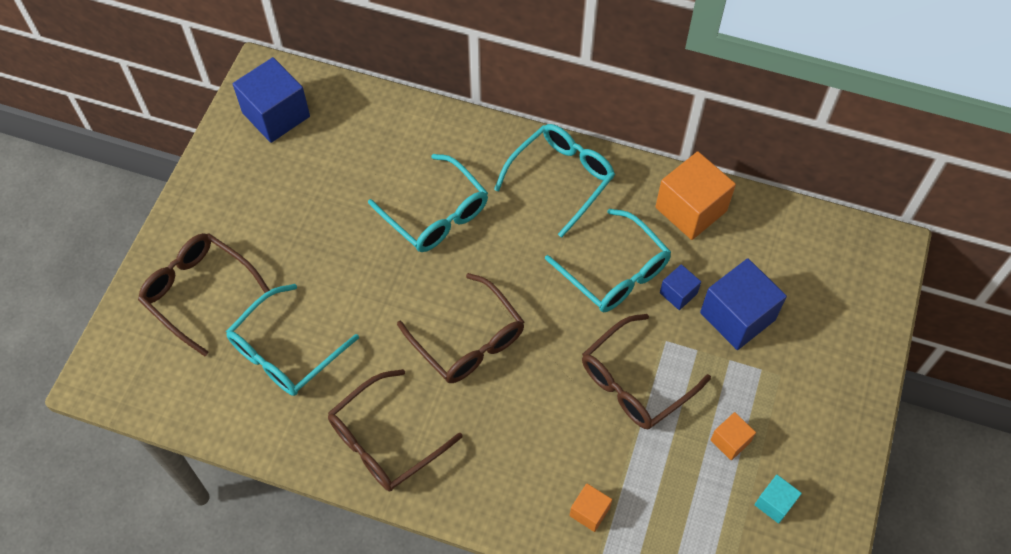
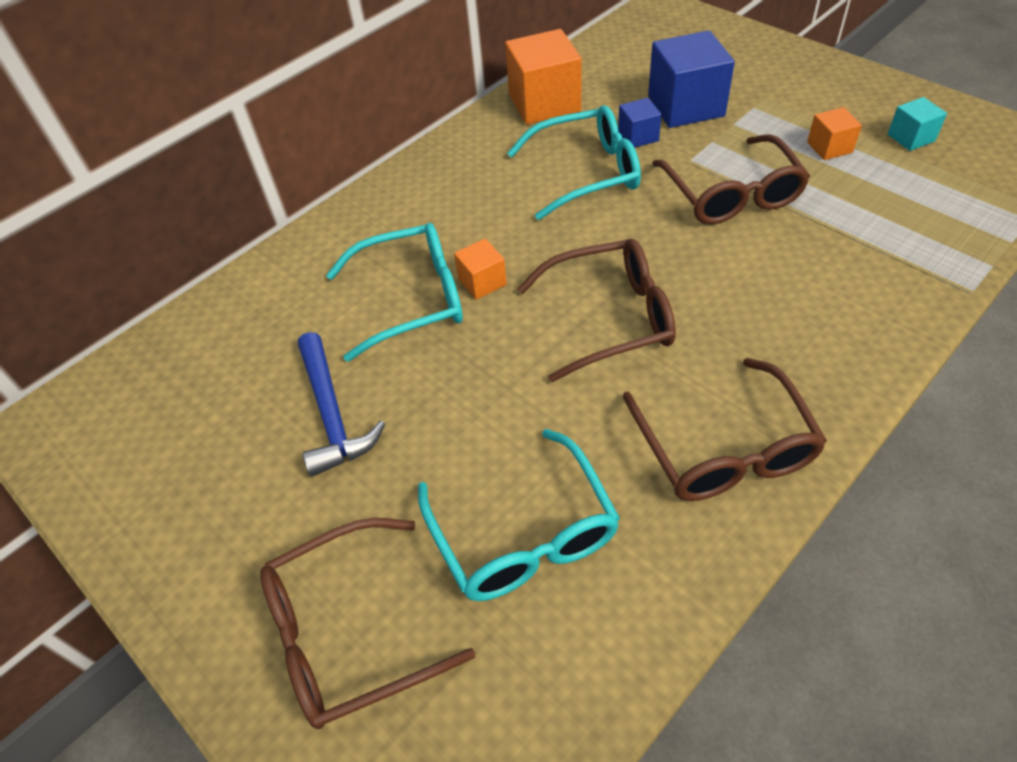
camera: 60 degrees left, 10 degrees down
blue cube [233,57,310,143] -> none
turquoise glasses [494,124,615,237] -> none
orange cube [569,484,612,532] -> orange cube moved to [454,239,507,300]
none -> blue hammer [298,332,385,477]

